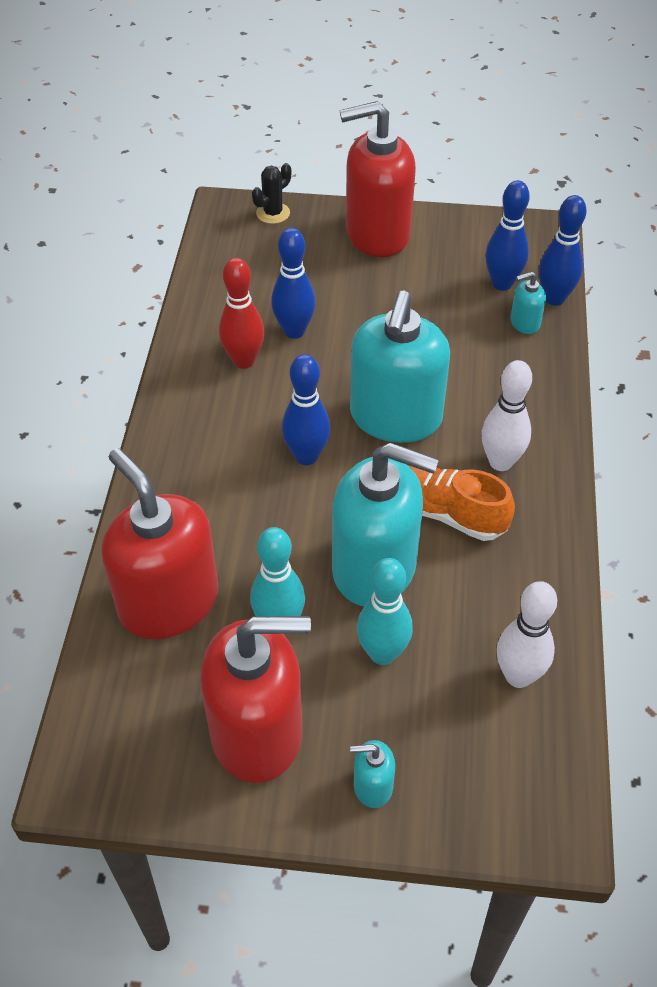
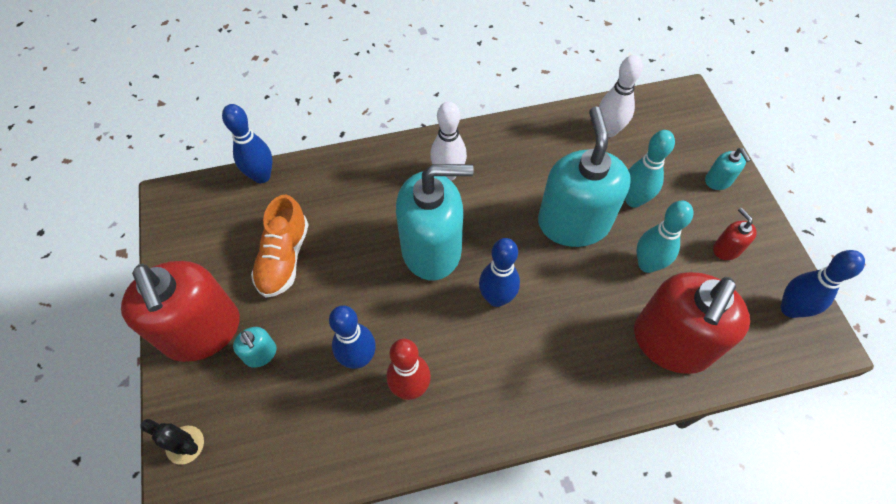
camera: 110 degrees left, 10 degrees up
red soap dispenser [200,616,311,783] -> red soap dispenser [713,208,757,260], size x0.42
orange shoe [408,465,515,541] -> orange shoe moved to [251,195,309,298]
blue bowling pin [486,180,530,291] -> blue bowling pin moved to [781,250,865,318]
turquoise soap dispenser [511,272,546,334] -> turquoise soap dispenser moved to [233,327,277,368]

